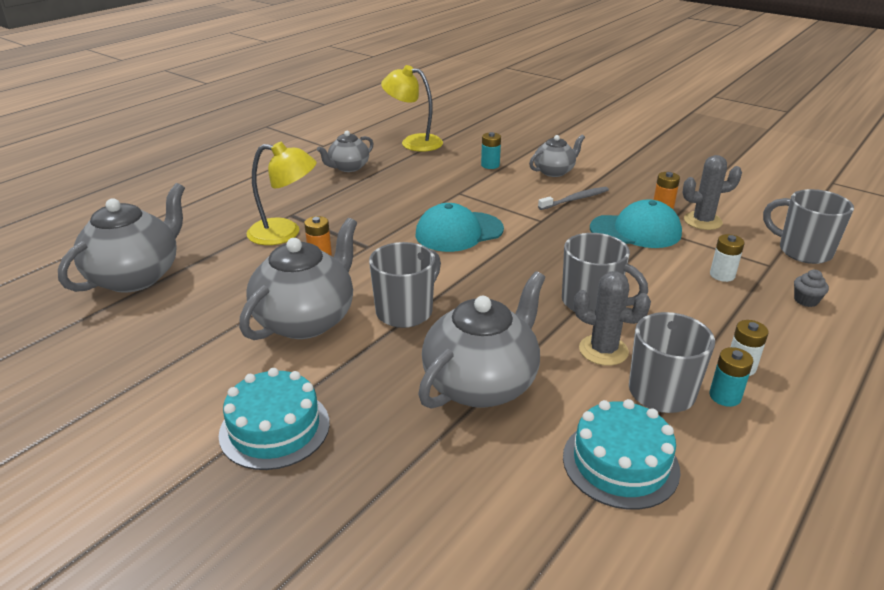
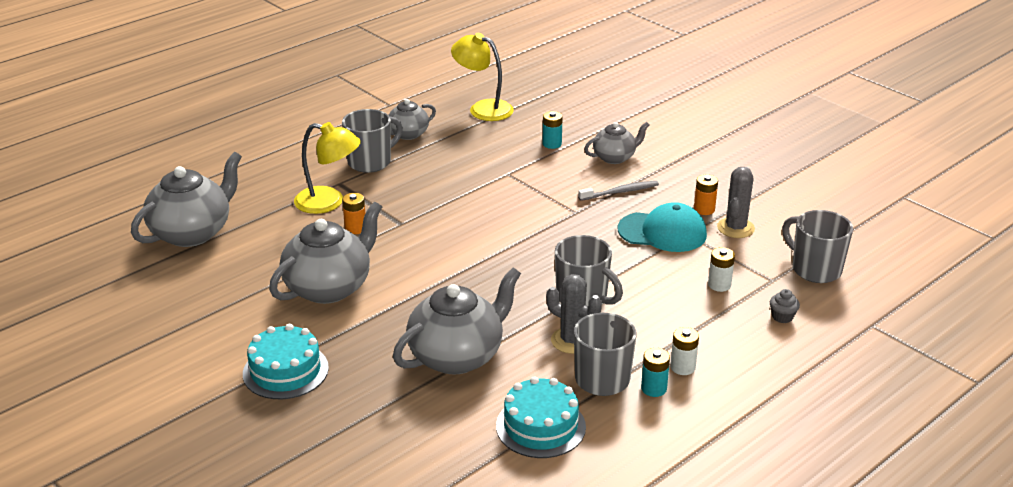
camera: 10 degrees right, 0 degrees up
grey mug [369,242,441,328] -> grey mug moved to [342,109,403,173]
turquoise cap [416,203,504,252] -> none
grey cactus [682,155,742,230] -> grey cactus turned 75 degrees counterclockwise [717,167,755,238]

